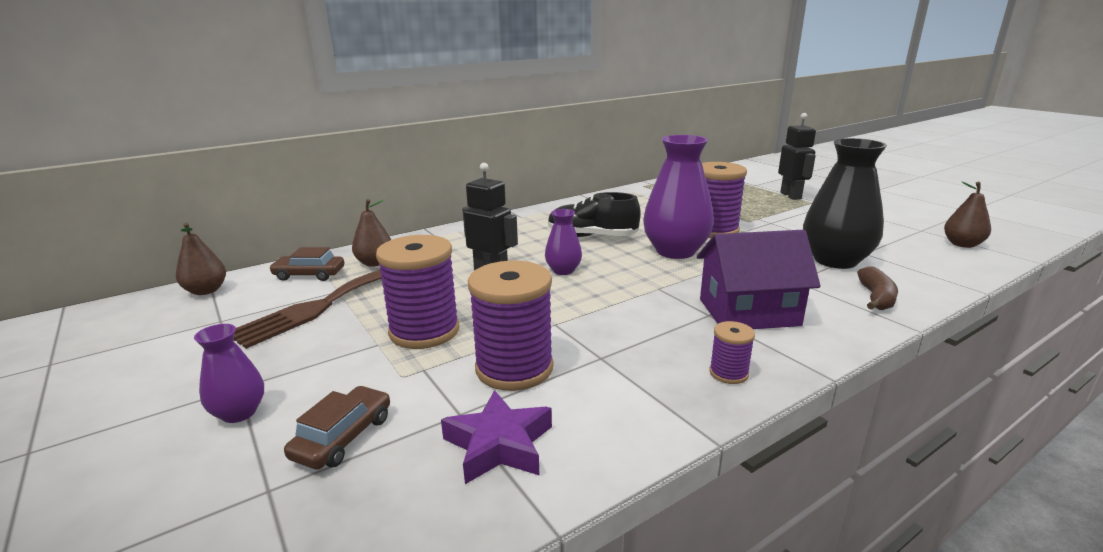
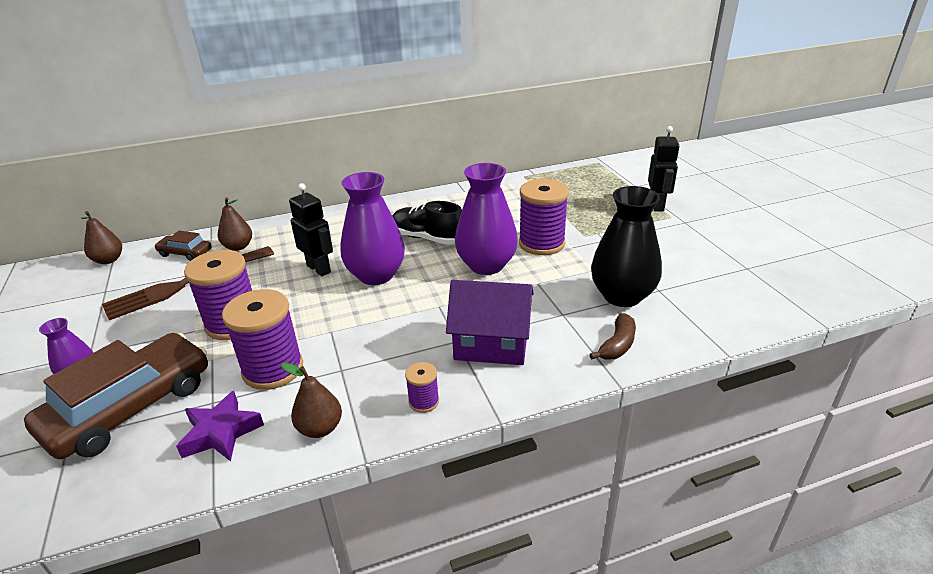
camera: 15 degrees right, 10 degrees up
brown car [284,386,390,470] -> brown car [24,333,208,459], size x2.11
purple vase [545,209,582,275] -> purple vase [341,172,405,285], size x1.95
brown pear [944,182,991,248] -> brown pear moved to [281,363,342,438]

